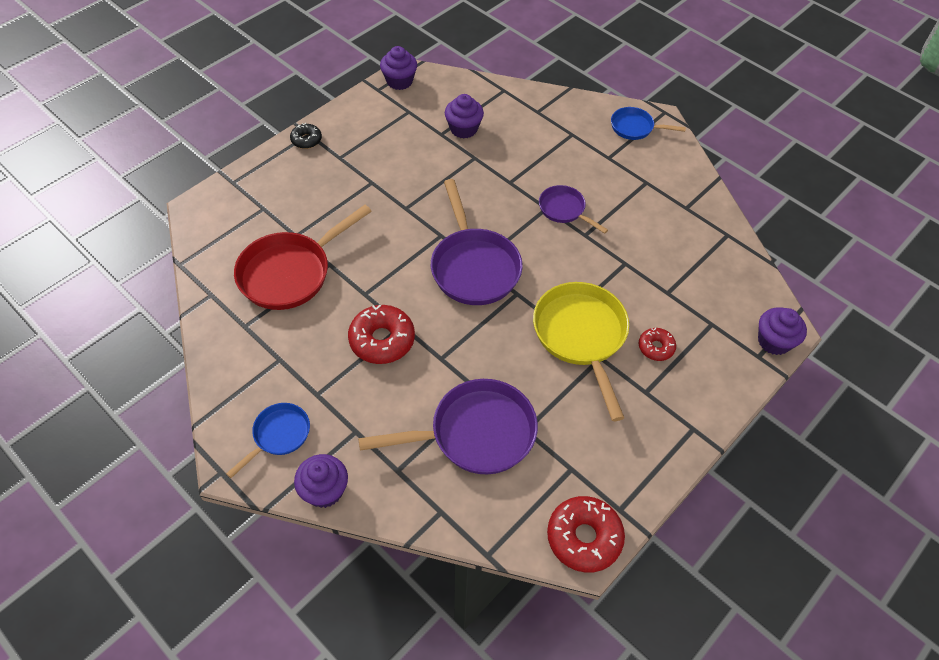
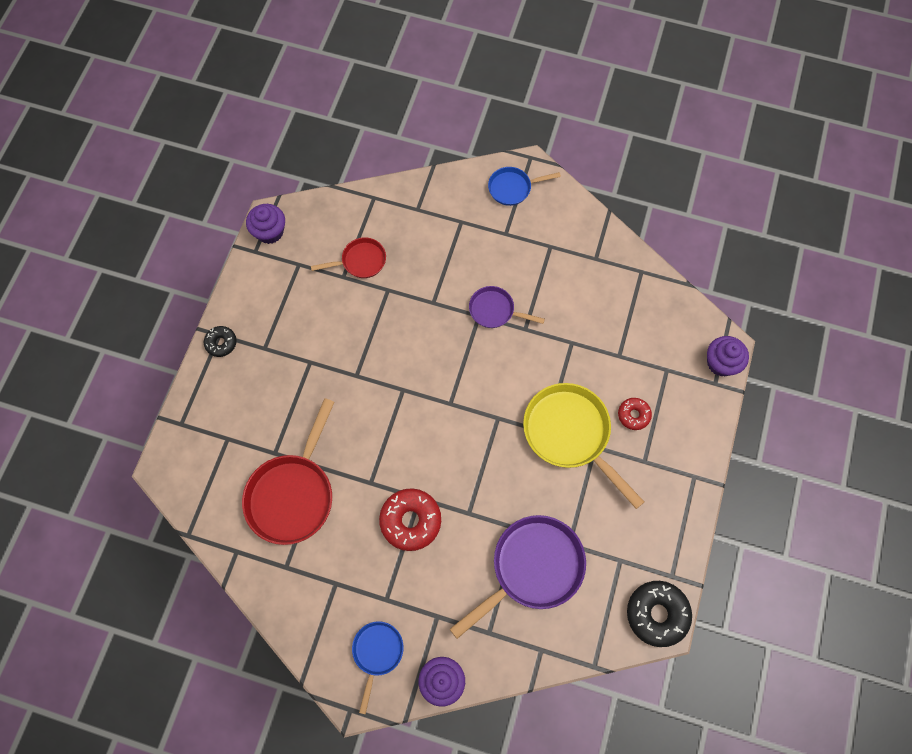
camera: 25 degrees left, 15 degrees up
purple pan [431,179,523,305] -> none
purple cupcake [445,94,484,138] -> red pan [311,237,386,278]
red donut [547,496,625,573] -> black donut [627,581,692,647]

